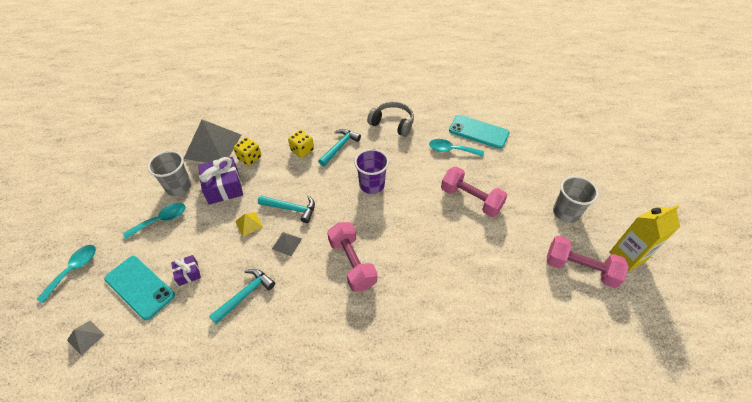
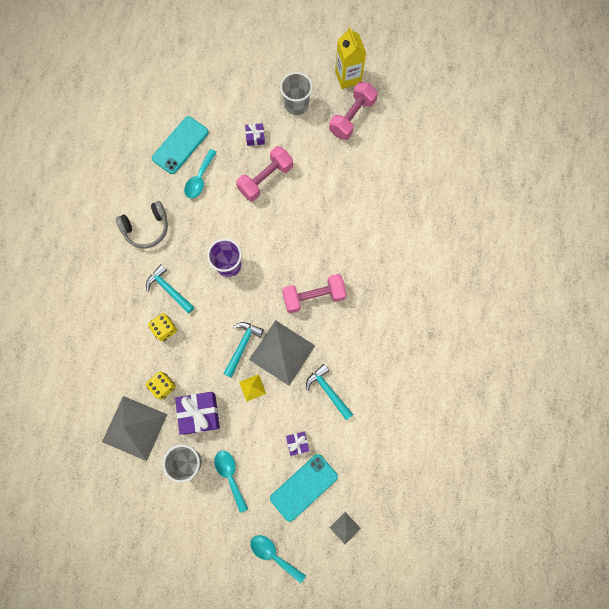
camera: 80 degrees left, 25 degrees up
grey pyramid [272,232,302,256] -> grey pyramid [249,320,315,386], size x2.30
grey headphones [367,102,414,137] -> grey headphones turned 150 degrees counterclockwise [116,201,168,248]
none -> purple gift [245,123,265,146]

